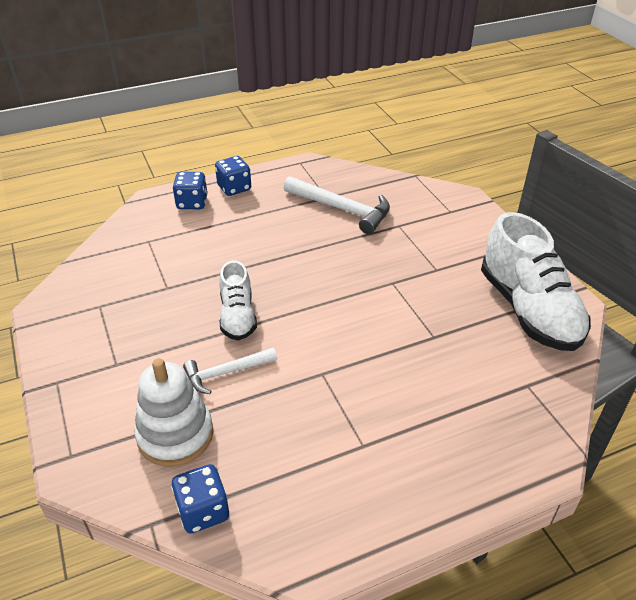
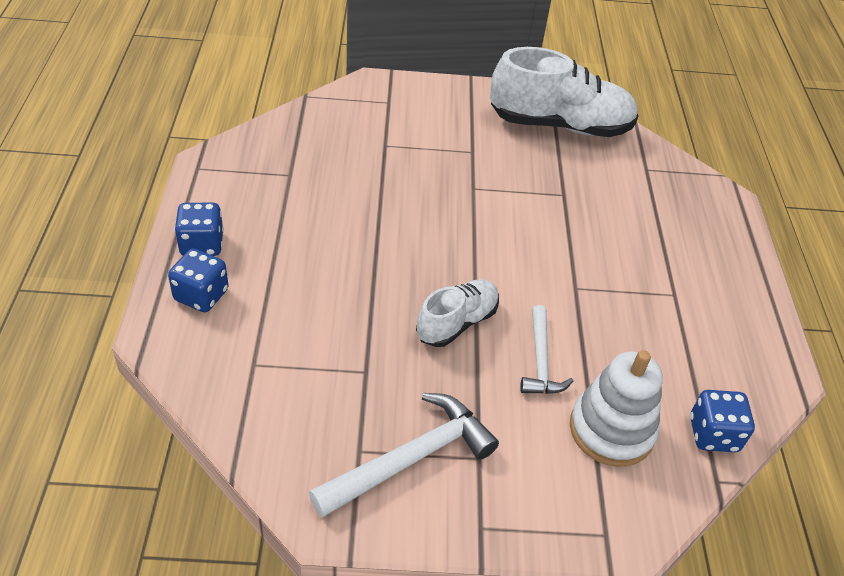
camera: 70 degrees left, 5 degrees up
white shoe [219,260,257,340] -> white shoe turned 60 degrees counterclockwise [416,279,499,347]
white hammer [284,176,390,234] -> white hammer moved to [309,393,499,518]

